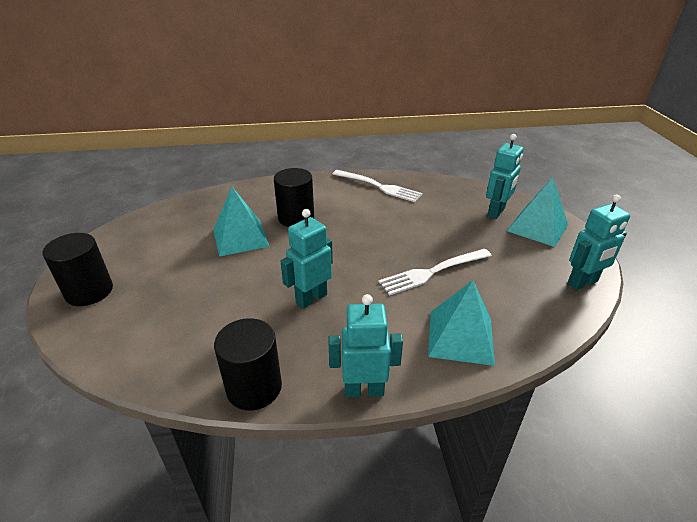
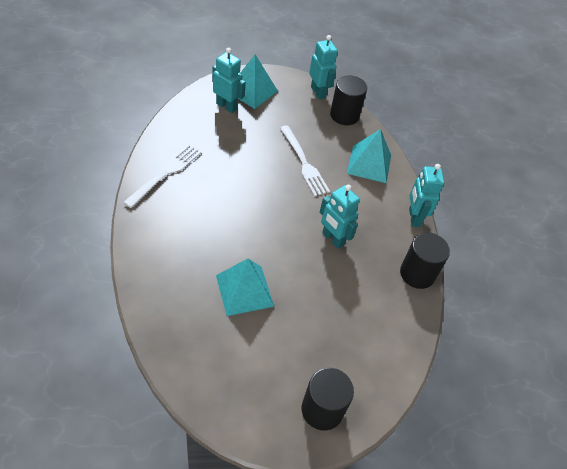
camera: 95 degrees left, 15 degrees up
black cylinder [274,168,314,227] -> black cylinder moved to [330,75,367,125]

